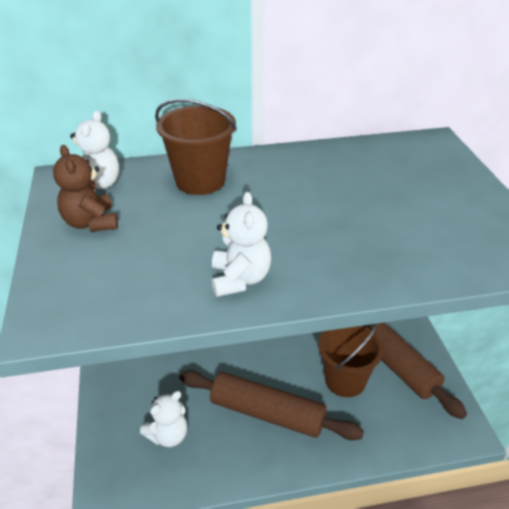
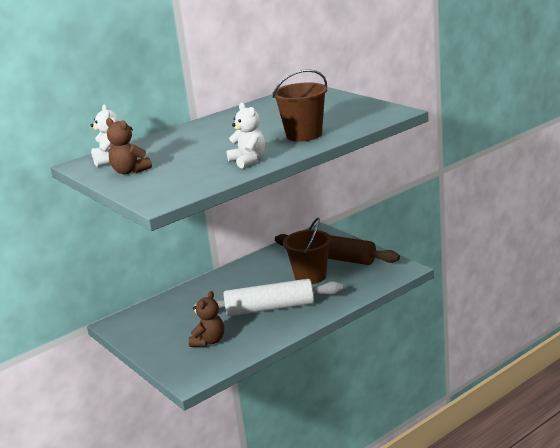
camera: 25 degrees left, 15 degrees down
white teddy bear [140,391,187,447] -> brown teddy bear [189,291,224,347]
brown bucket [155,99,237,195] -> brown bucket moved to [273,69,327,141]
brown rolling pin [179,370,364,441] -> white rolling pin [194,279,343,316]

